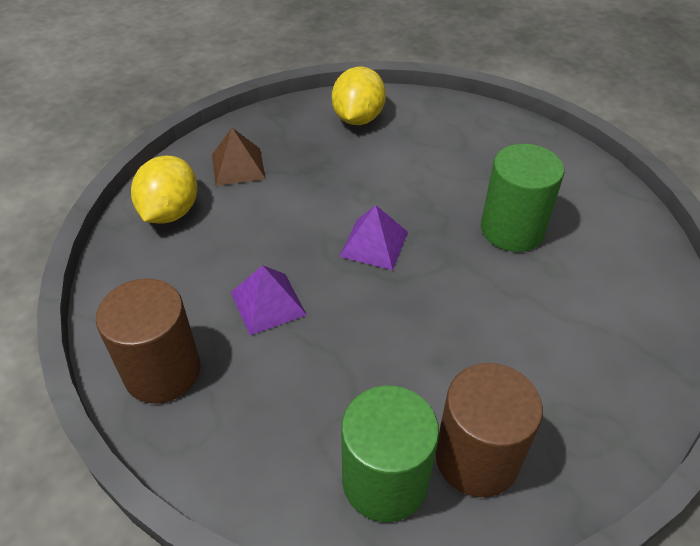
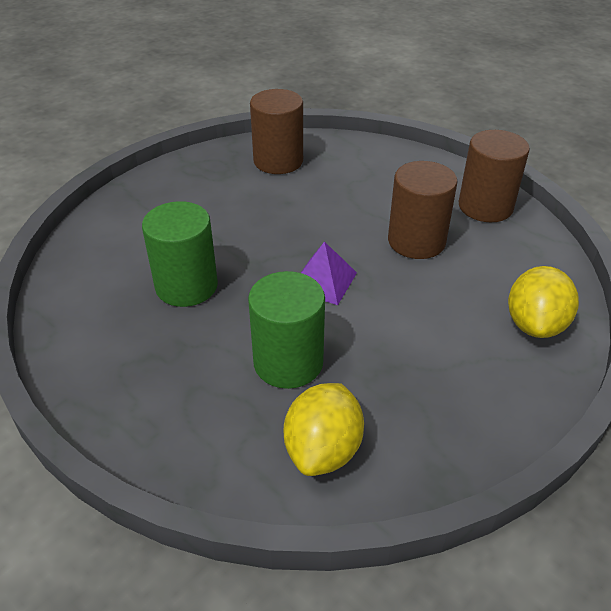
camera: 175 degrees left, 5 degrees down
brown pyramid [212,128,266,186] -> none
purple pyramid [231,265,307,335] -> brown cylinder [388,161,458,259]
green cylinder [341,385,439,522] -> green cylinder moved to [248,271,325,389]

